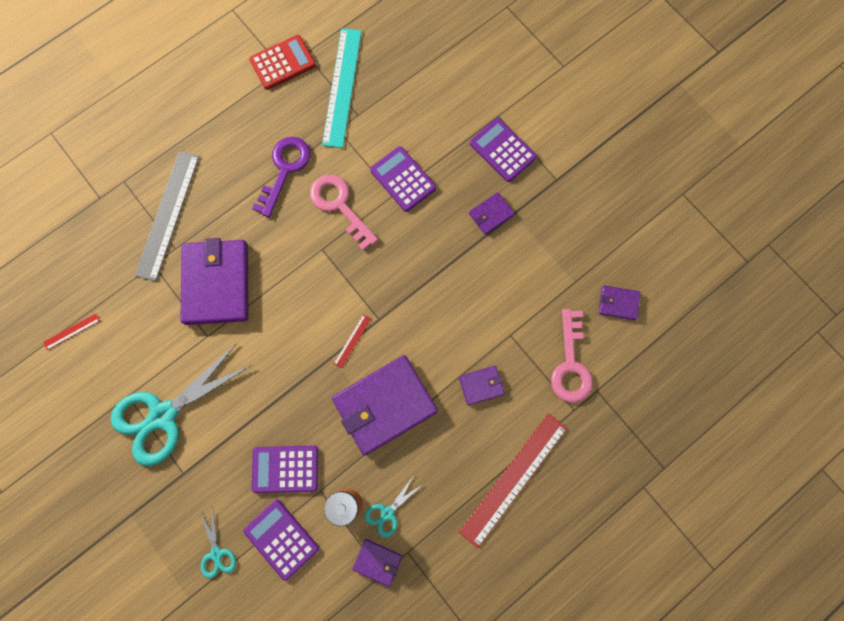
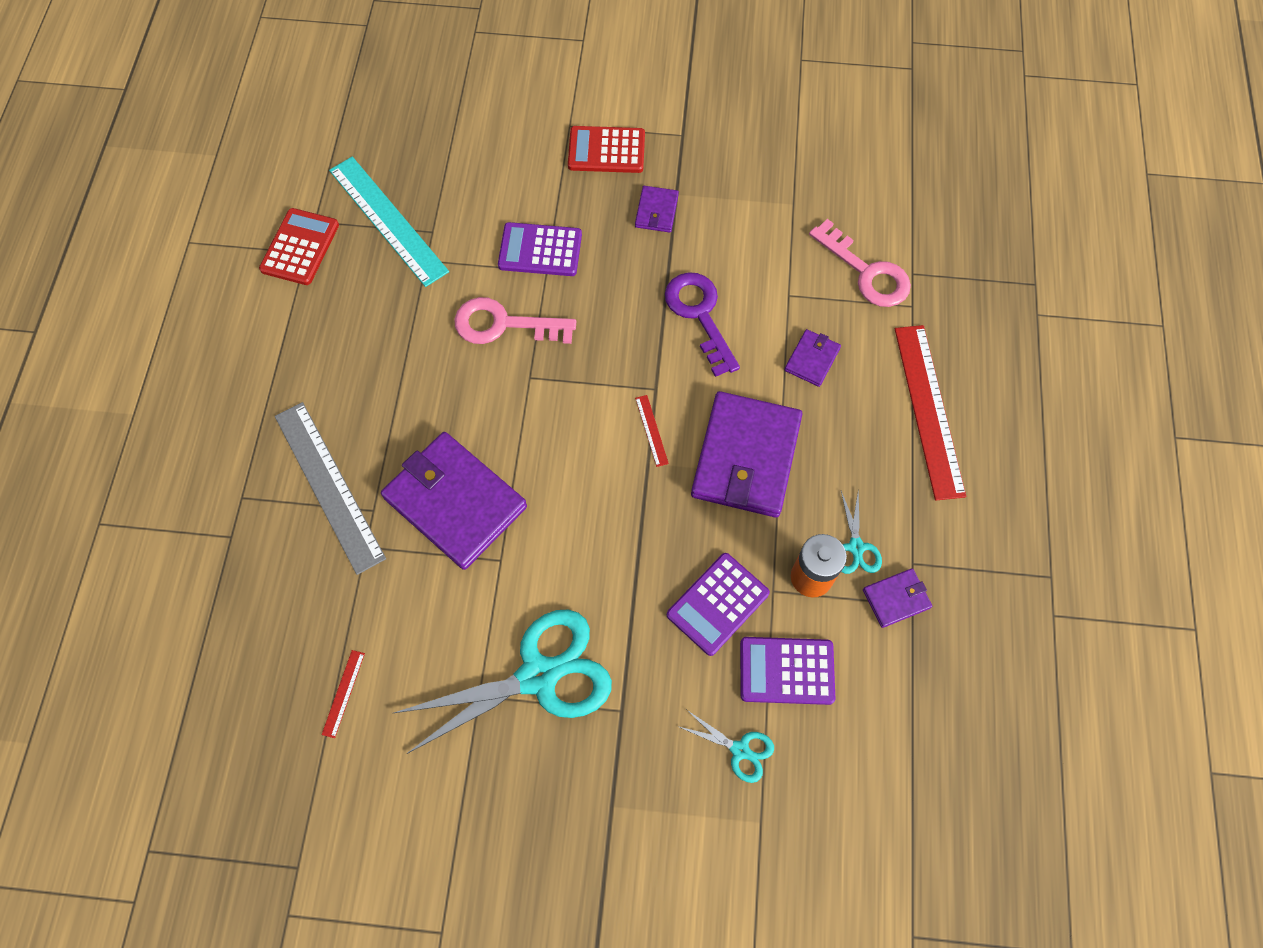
camera: 45 degrees left, 10 degrees down
turquoise scissors [111,343,252,466] -> turquoise scissors turned 120 degrees counterclockwise [394,610,612,754]
purple key [252,137,311,217] -> purple key moved to [665,272,740,377]
purple calculator [470,118,537,182] -> red calculator [568,126,645,173]
purple wallet [599,285,641,320] -> none

